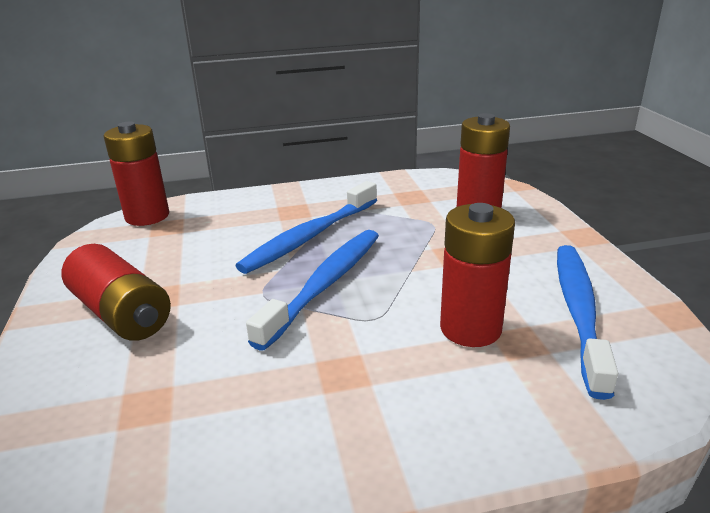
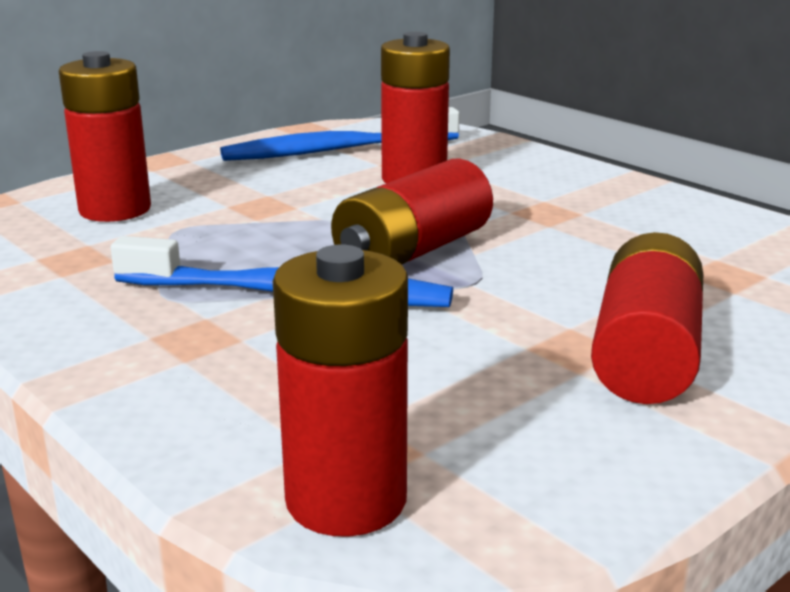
camera: 120 degrees left, 5 degrees down
blue toothbrush [246,230,379,351] -> red battery [331,158,493,264]

